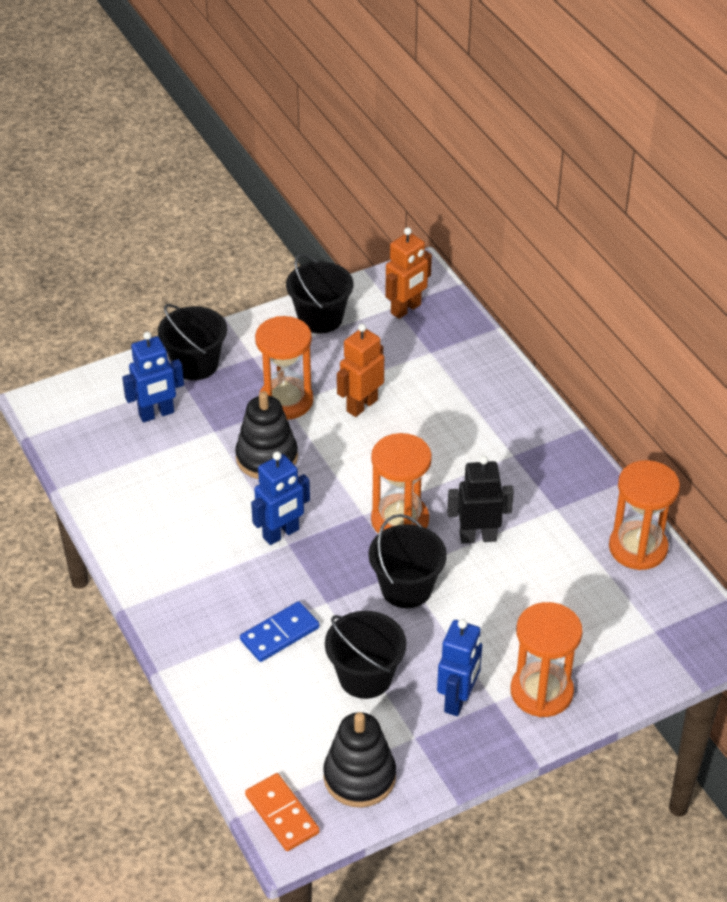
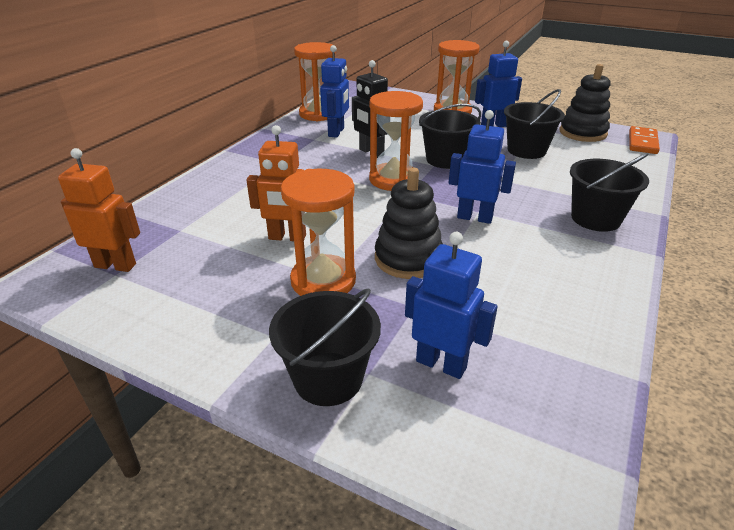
camera: 125 degrees left, 10 degrees down
blue domino [240,601,319,662] -> none
black bucket [286,254,353,334] -> black bucket moved to [570,153,649,232]
none -> blue robot [320,45,349,138]

